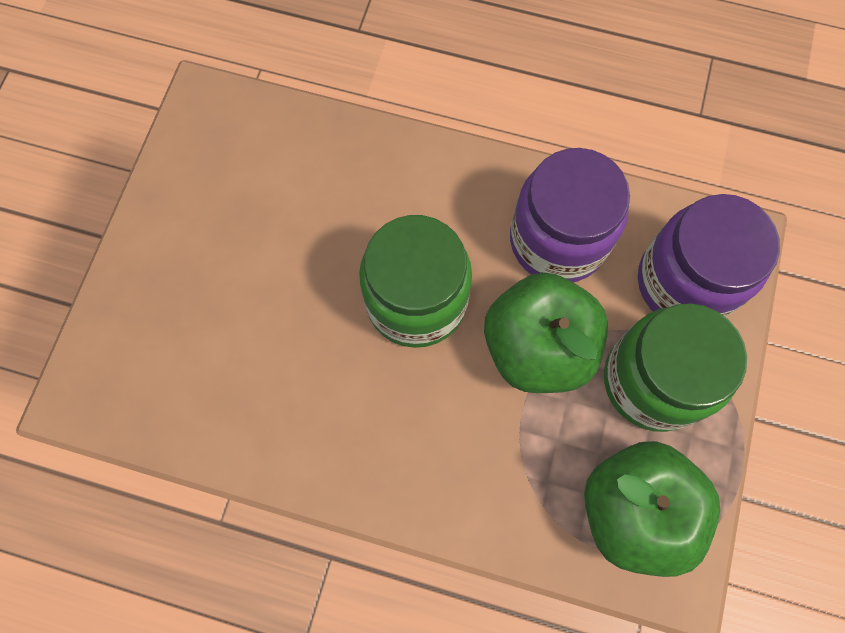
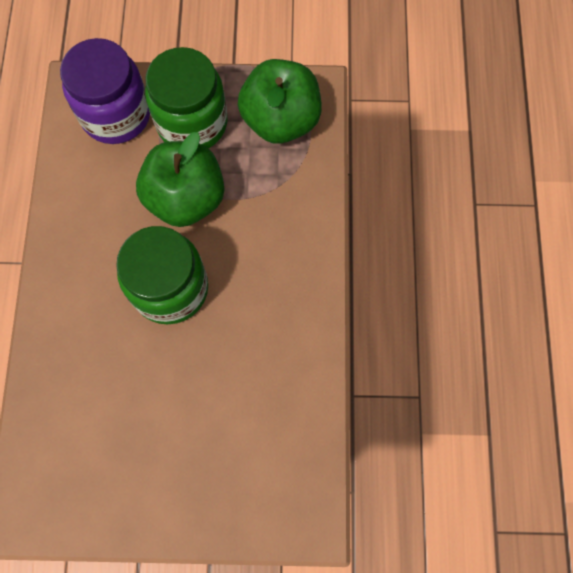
camera: 105 degrees left, 0 degrees up
purple jar [510,148,630,282] -> none

